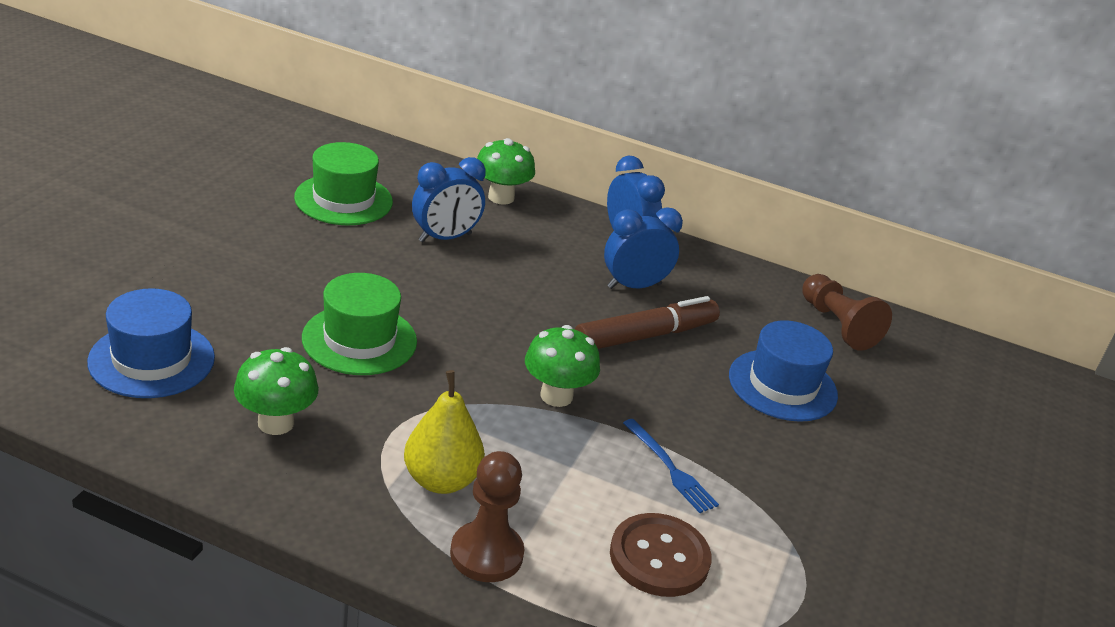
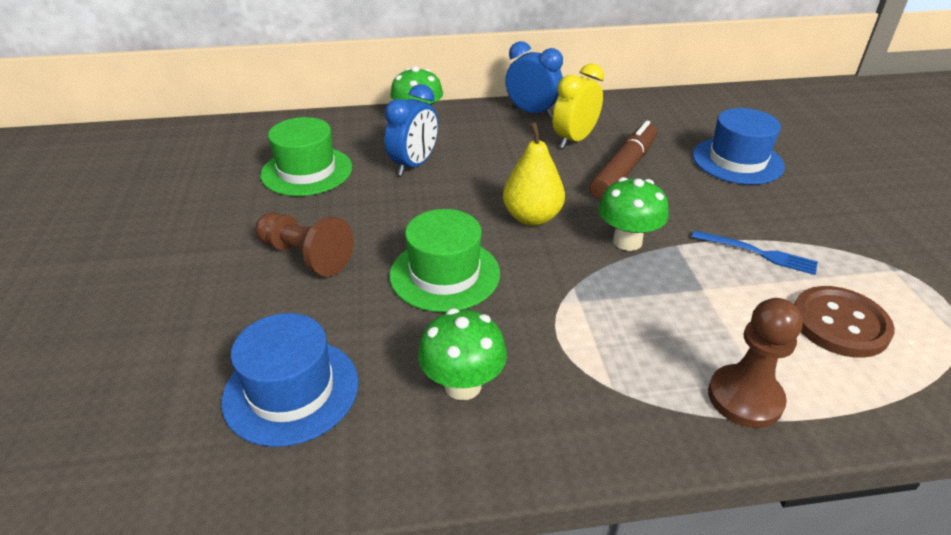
camera: 25 degrees left, 5 degrees up
yellow pear [404,370,485,494] -> yellow pear moved to [503,122,565,226]
blue clock [604,207,683,289] -> yellow clock [553,63,604,148]
brown pawn [803,274,892,351] -> brown pawn moved to [255,212,354,277]

